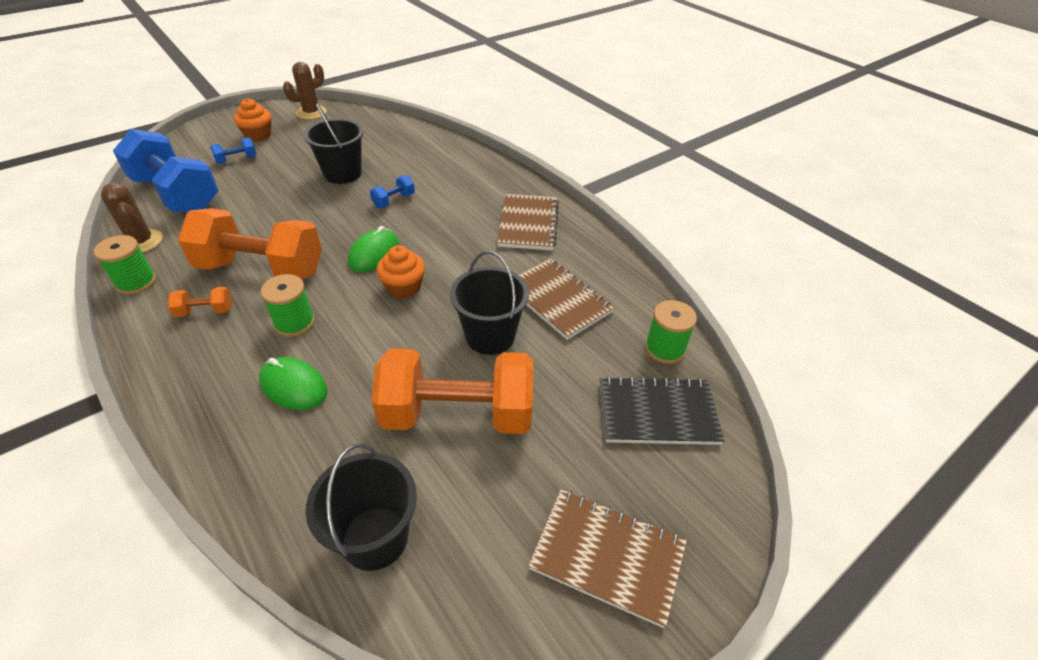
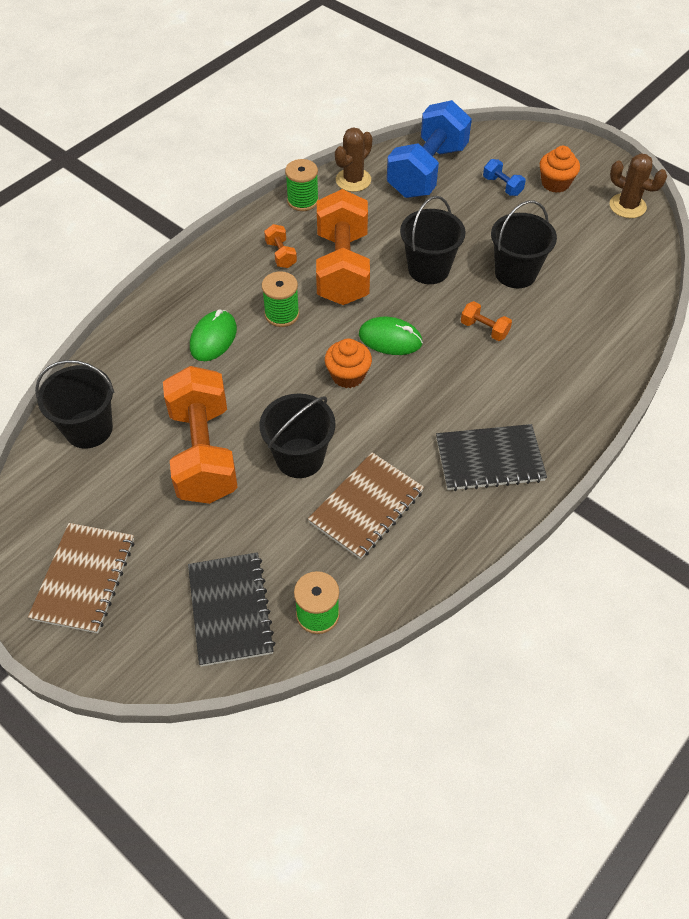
camera: 80 degrees right, 10 degrees up
blue dumbbell [370,175,415,208] -> orange dumbbell [461,301,512,341]
brown notebook [497,194,559,251] -> black notebook [436,424,547,491]
none -> black bucket [400,196,465,284]

